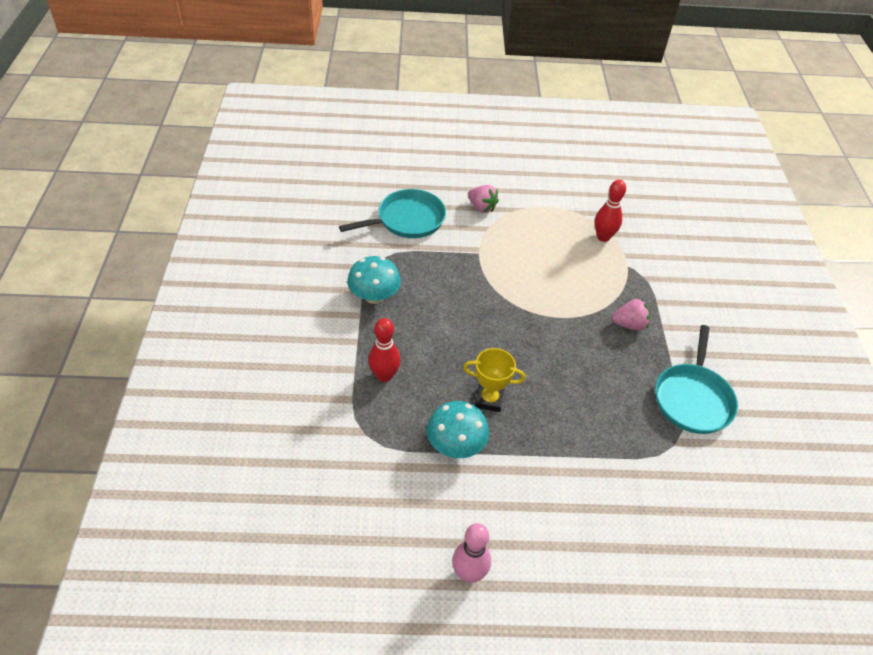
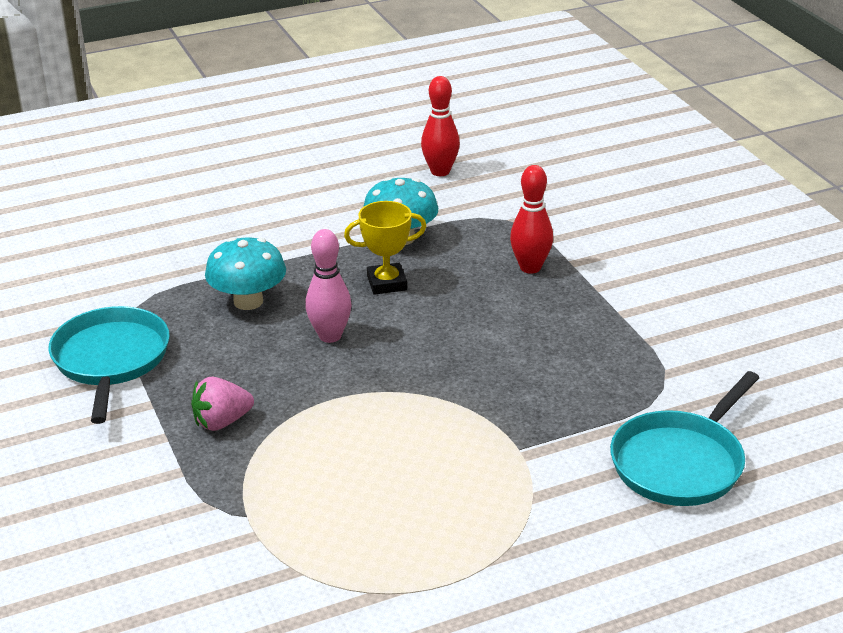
camera: 160 degrees right, 15 degrees down
turquoise mushroom [347,256,401,304] -> turquoise mushroom moved to [205,237,286,310]
pink bowling pin [452,523,491,583] -> pink bowling pin moved to [305,229,352,343]
pink strawberry [468,185,499,213] -> none
red bowling pin [595,180,626,242] -> red bowling pin moved to [421,76,460,176]

